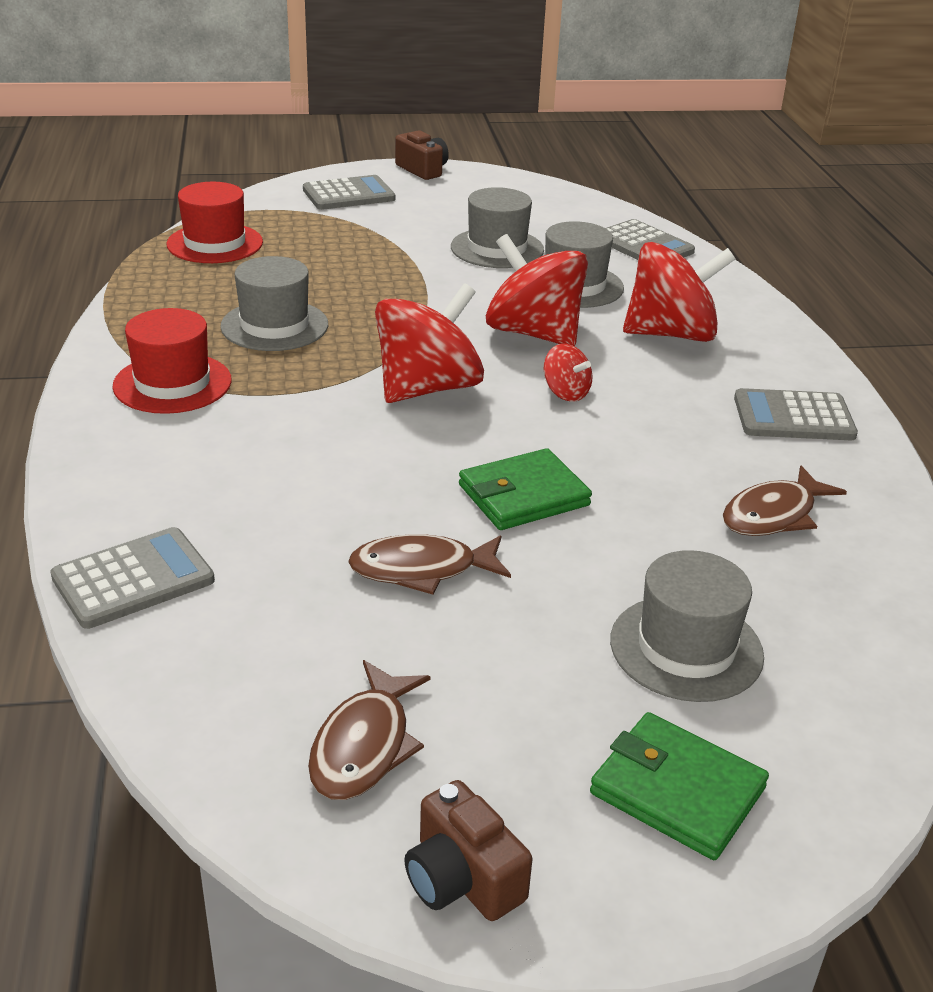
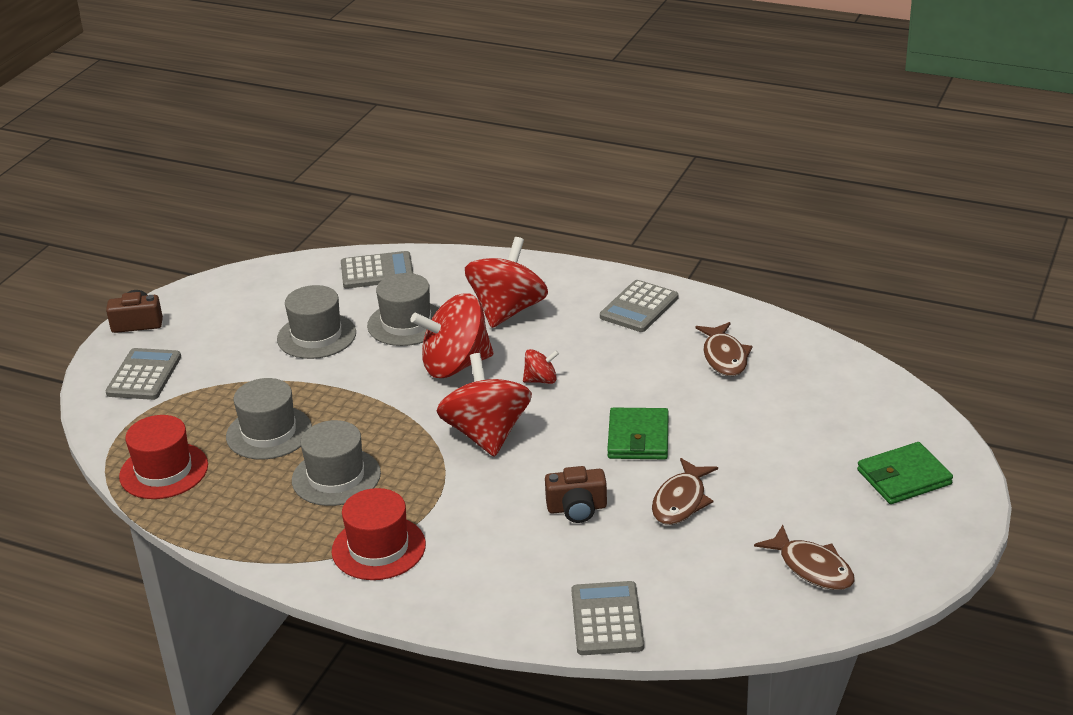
camera: 55 degrees left, 0 degrees up
brown camera [404,780,532,921] -> brown camera moved to [545,466,607,523]
grey hat [610,550,764,702] -> grey hat moved to [226,378,312,459]

